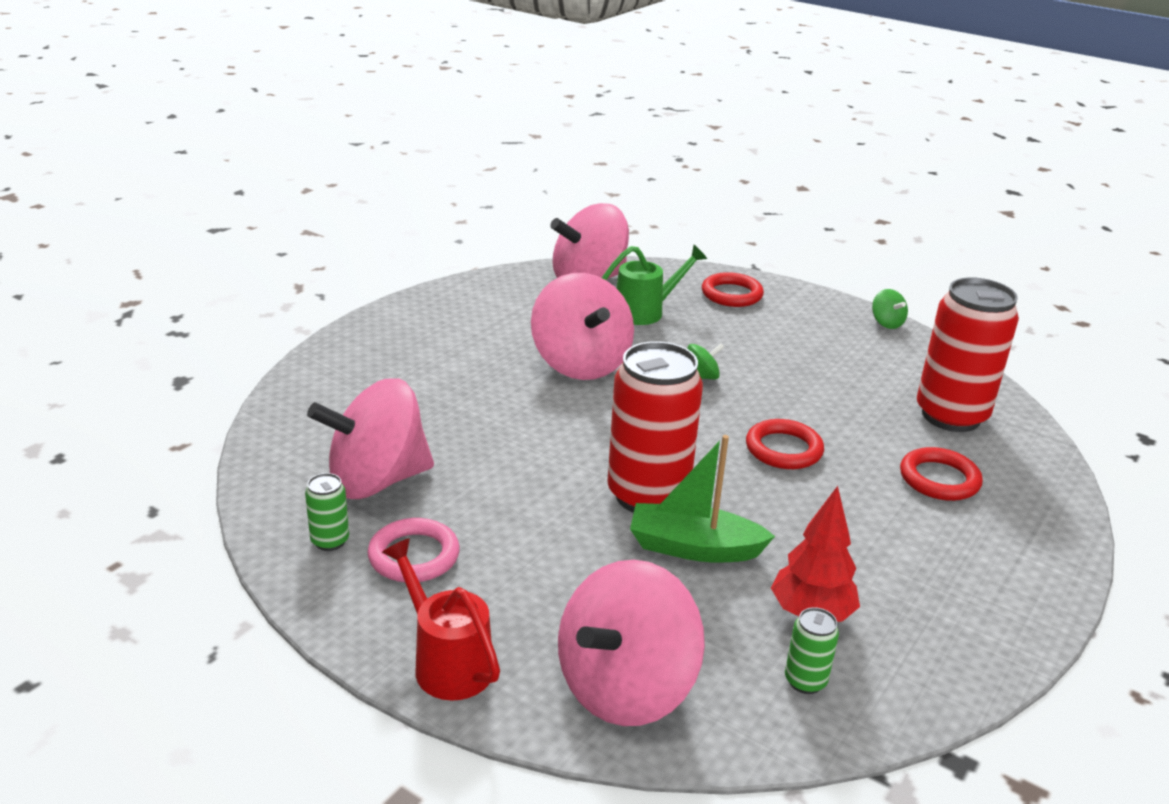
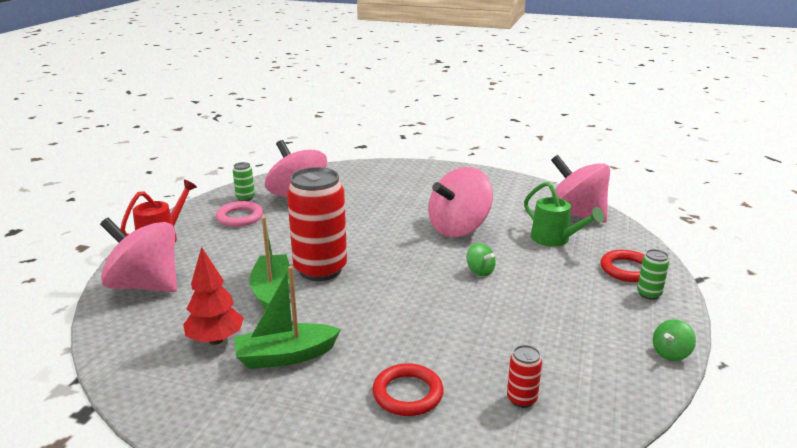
camera: 75 degrees right, 5 degrees down
red ring [746,419,824,469] -> none
green can [785,607,839,694] -> green can moved to [637,249,669,300]
red can [917,277,1019,432] -> red can [507,345,542,408], size x0.43
none -> green boat [234,266,341,369]

